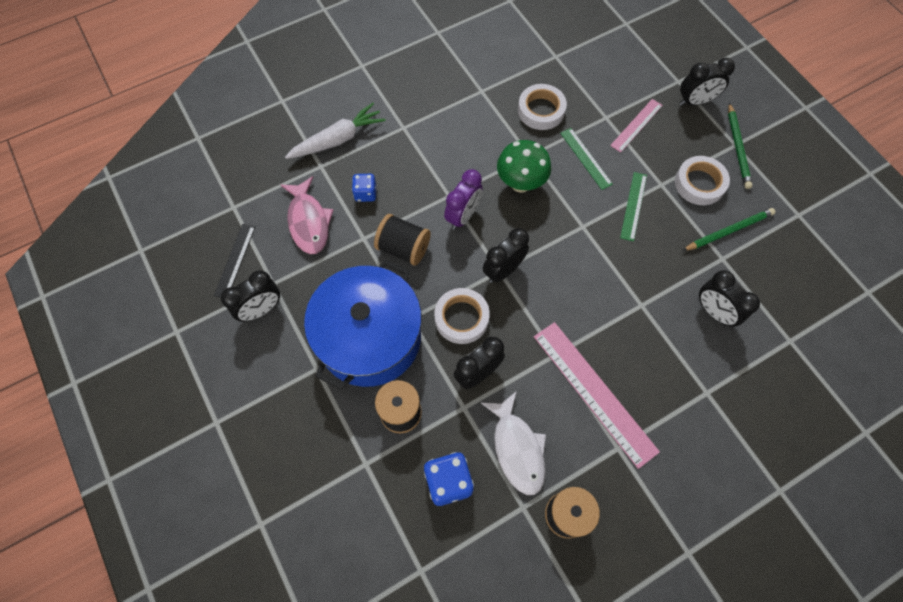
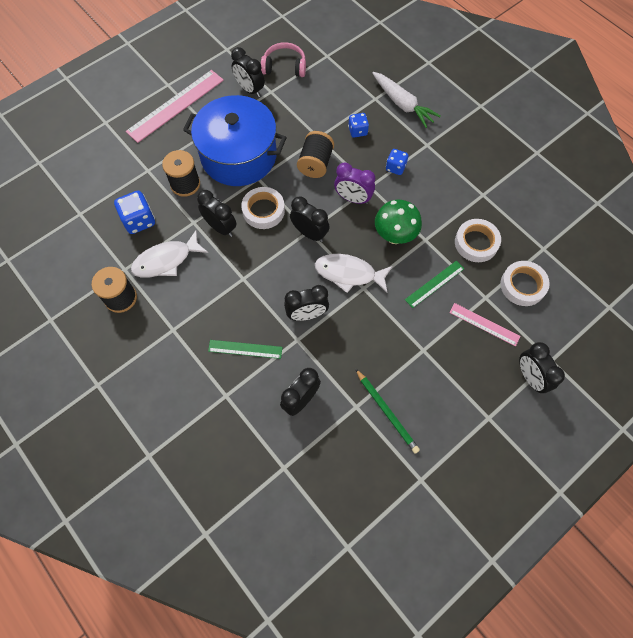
camera: 80 degrees right, 0 degrees up
black ruler [214,224,255,298] -> pink headphones [261,42,306,77]
pink fish [281,176,333,254] -> none
pink ruler [534,322,660,469] -> pink ruler moved to [126,70,224,143]
green ruler [620,172,647,241] -> green ruler moved to [208,340,283,359]
white tape [675,156,730,205] -> white tape moved to [500,261,550,306]
green pencil [728,102,753,189] -> none
none -> black clock [284,285,329,321]
none -> white fish [315,254,393,293]
none -> blue dice [386,149,408,175]

